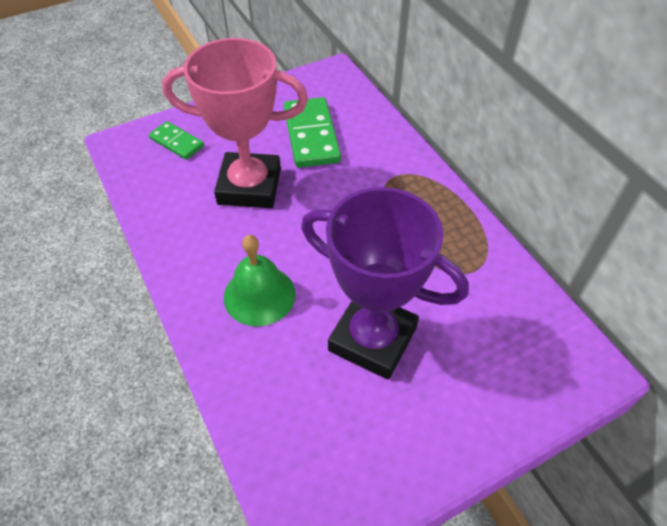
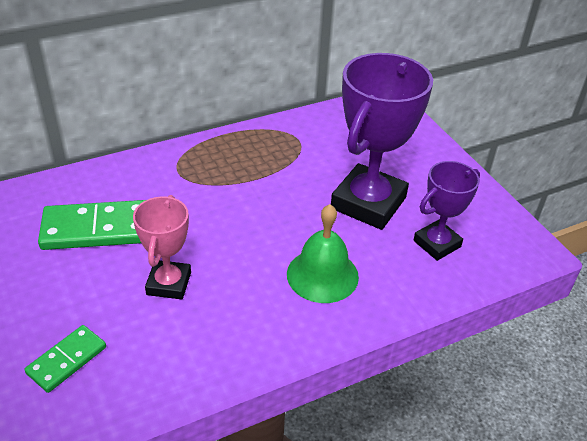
camera: 90 degrees left, 10 degrees down
pink trophy [162,38,308,208] -> pink trophy [133,195,191,300], size x0.56
none -> purple trophy [413,161,480,261]

